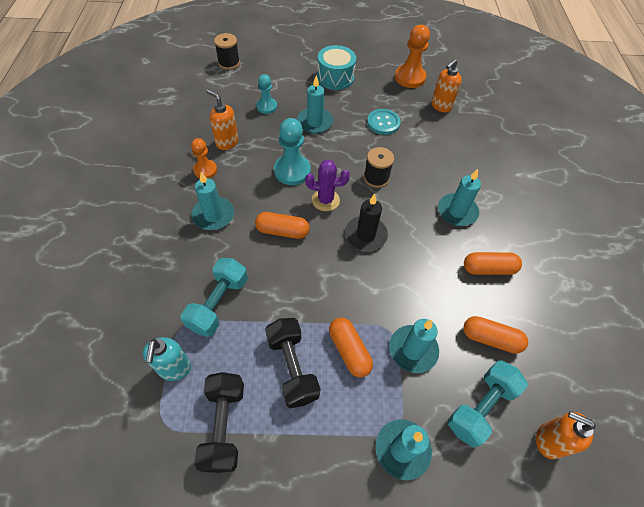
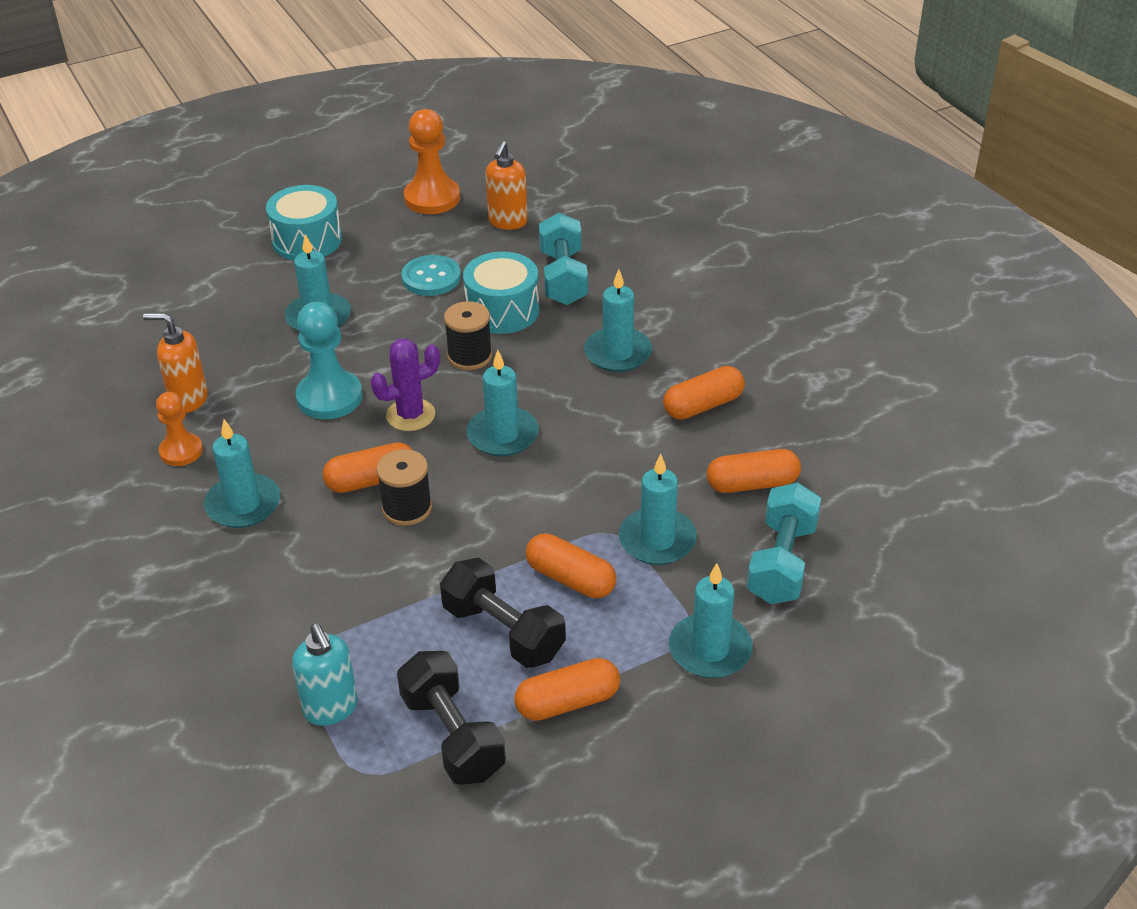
camera: 25 degrees left, 15 degrees down
turquoise dumbbell [181,258,248,337] -> turquoise dumbbell moved to [539,213,588,305]
black spool [214,33,240,70] -> black spool moved to [376,449,432,526]
turquoise pawn [256,74,277,114] -> none
black candle [345,194,388,251] -> turquoise candle [466,350,539,456]
orange soap dispenser [536,411,596,459] -> none
none -> turquoise drum [463,252,539,334]
none -> orange capsule [514,658,620,721]

